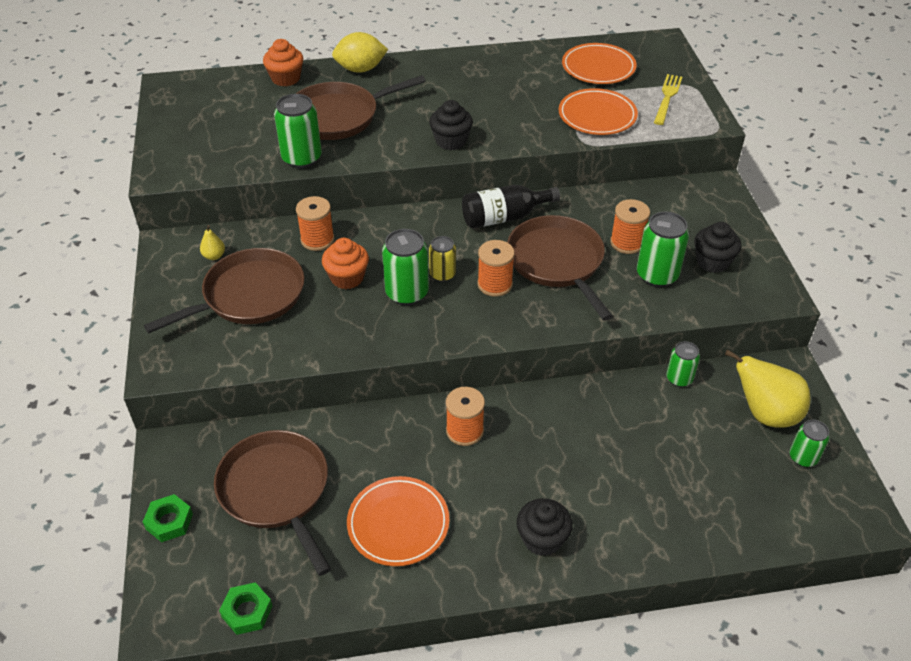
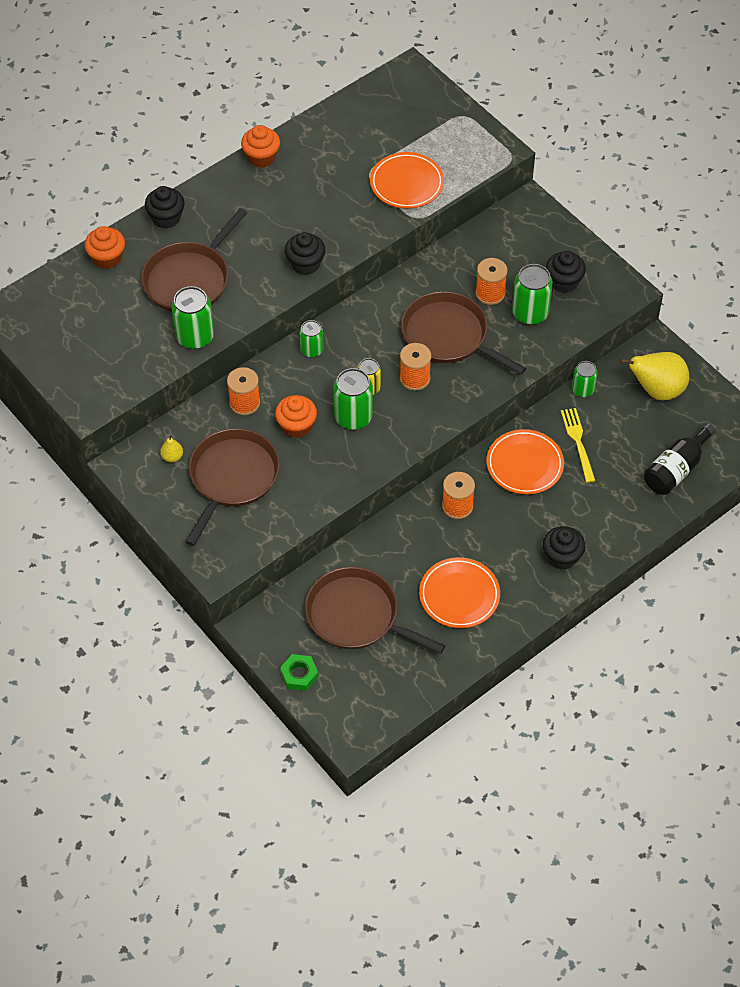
camera: 30 degrees left, 10 degrees up
green nut [219,582,273,635] -> none
yellow lemon [332,32,388,73] -> black cupcake [145,186,185,229]
black bottle [462,185,560,229] -> black bottle moved to [644,423,716,495]
orange plate [562,43,637,84] -> orange plate moved to [486,429,564,495]
yellow fork [654,74,682,125] -> yellow fork moved to [561,408,595,483]
green can [790,420,829,467] -> green can moved to [300,320,324,358]
none -> orange cupcake [241,125,280,167]

